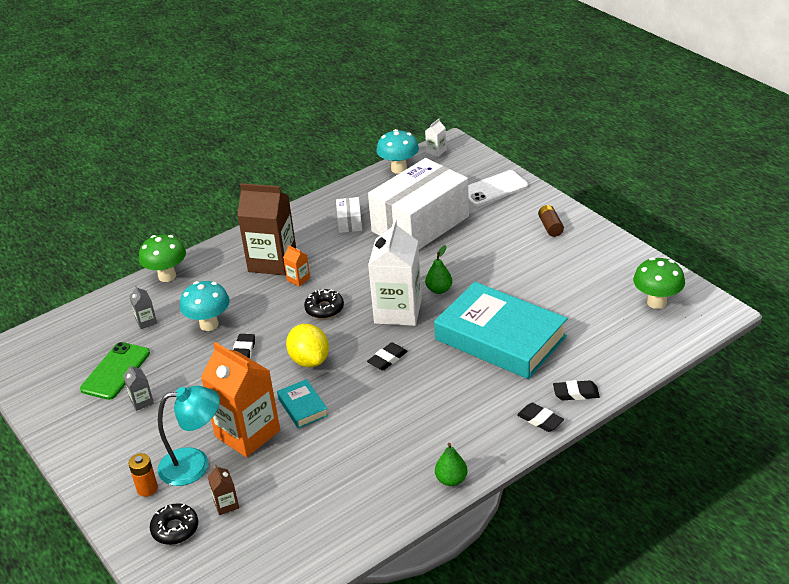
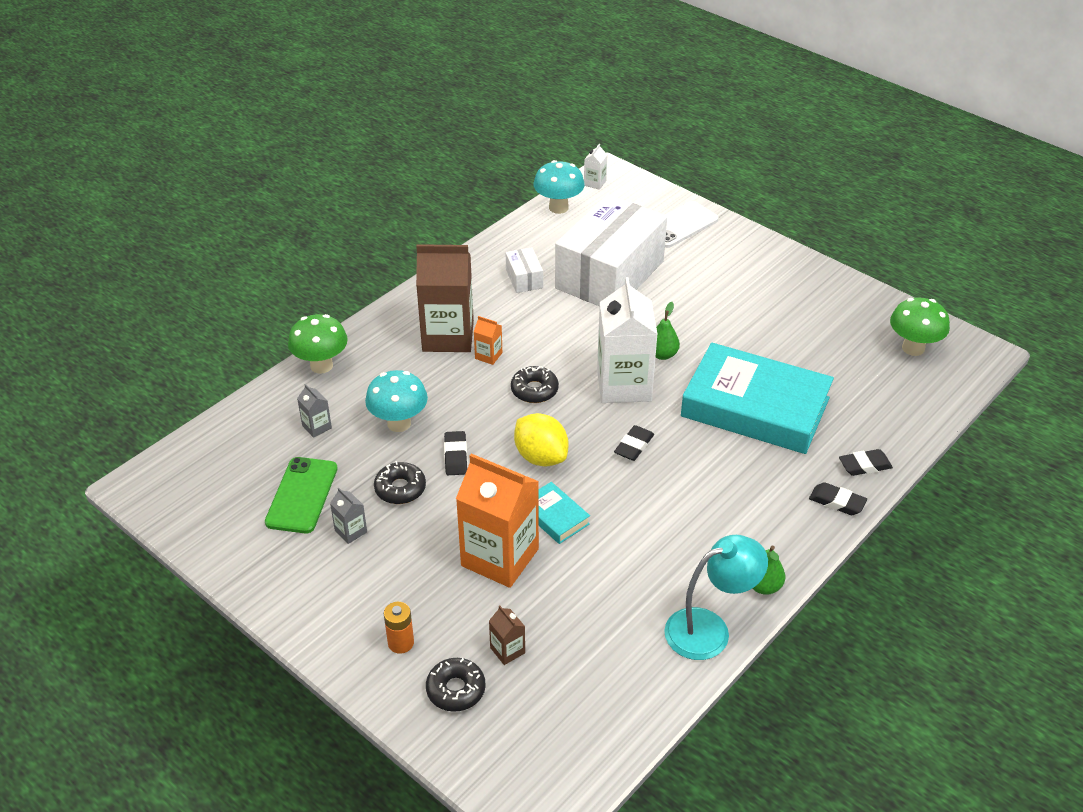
camera: 15 degrees left, 5 degrees up
turquoise lamp [158,386,220,486] -> turquoise lamp moved to [664,535,768,660]
brown battery [538,205,564,237] -> none
none -> black donut [374,461,426,504]

